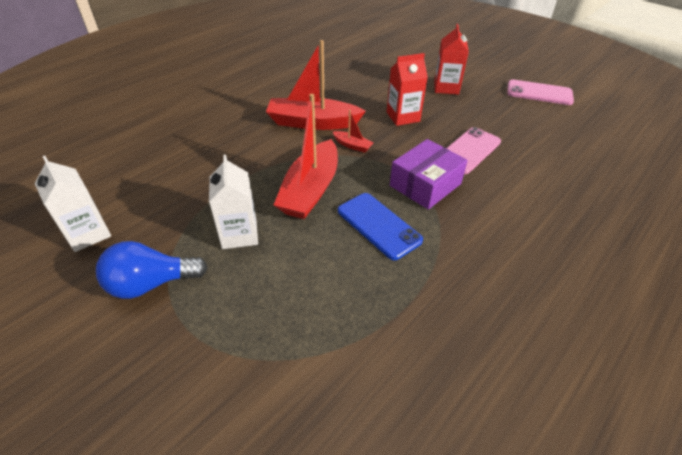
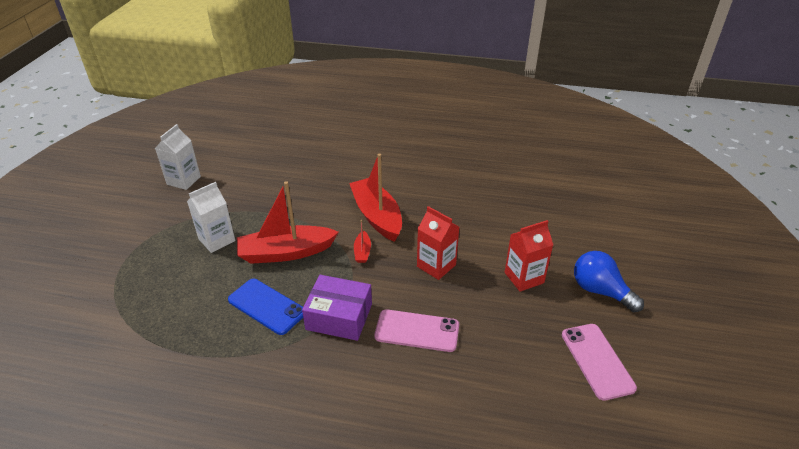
camera: 60 degrees right, 5 degrees down
blue light bulb [96,241,208,299] -> blue light bulb moved to [574,251,644,312]
blue phone [338,193,423,260] -> blue phone turned 75 degrees counterclockwise [228,279,303,335]

